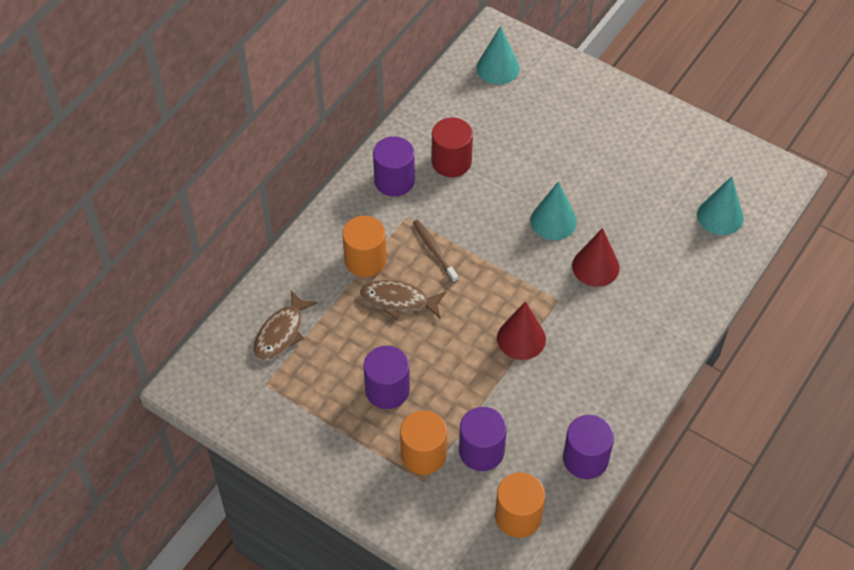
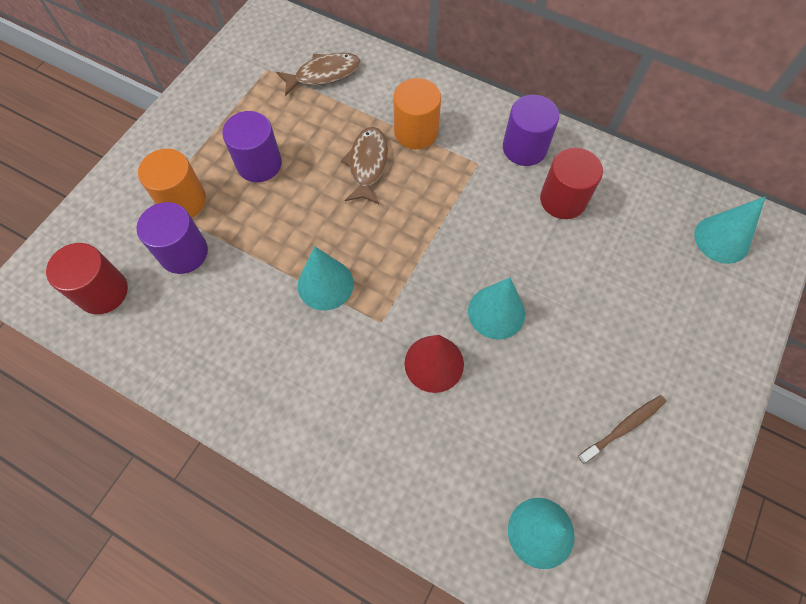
camera: 85 degrees right, 10 degrees up
brown fish [253,290,318,361] -> brown fish turned 135 degrees clockwise [276,53,361,96]
brown toothbrush [413,220,458,283] -> brown toothbrush moved to [578,395,666,463]
orange cylinder [495,472,545,538] -> red cylinder [46,243,128,314]
red cone [497,301,546,360] -> turquoise cone [298,246,354,311]
purple cylinder [563,415,614,479] -> none

